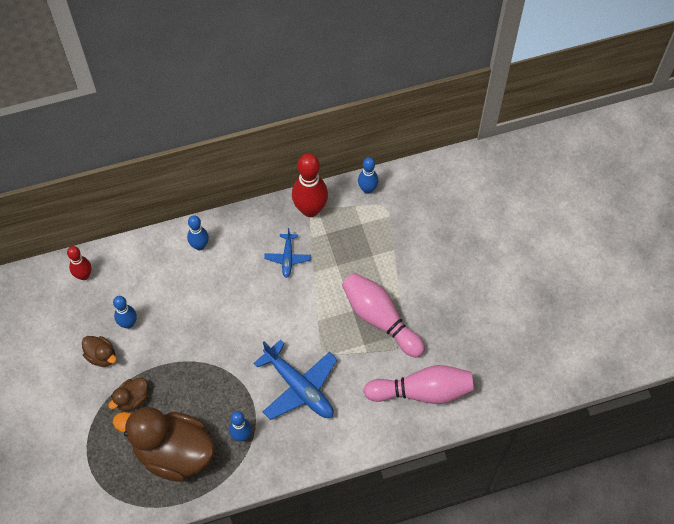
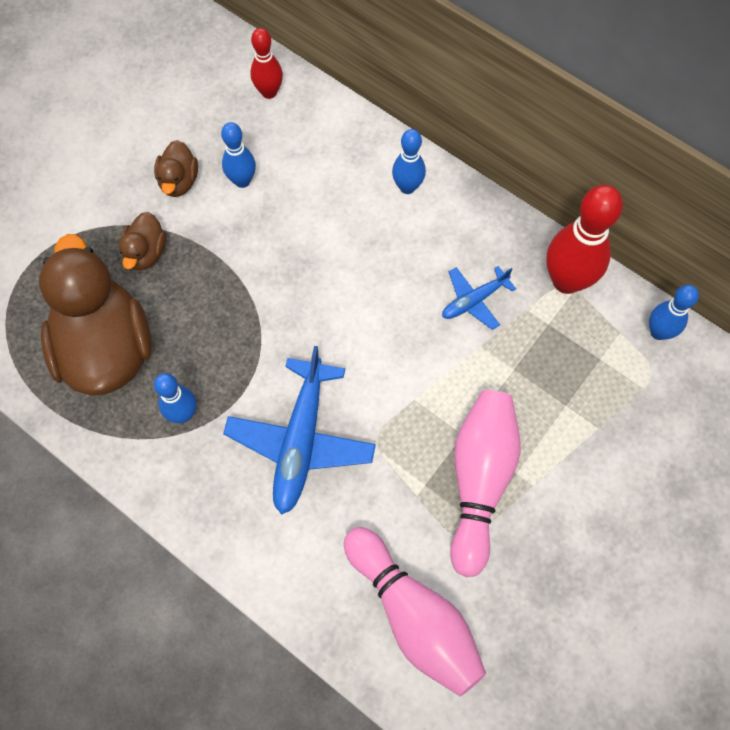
camera: 55 degrees right, 5 degrees up
brown duck [108,378,148,411] -> brown duck turned 90 degrees counterclockwise [119,212,166,270]

